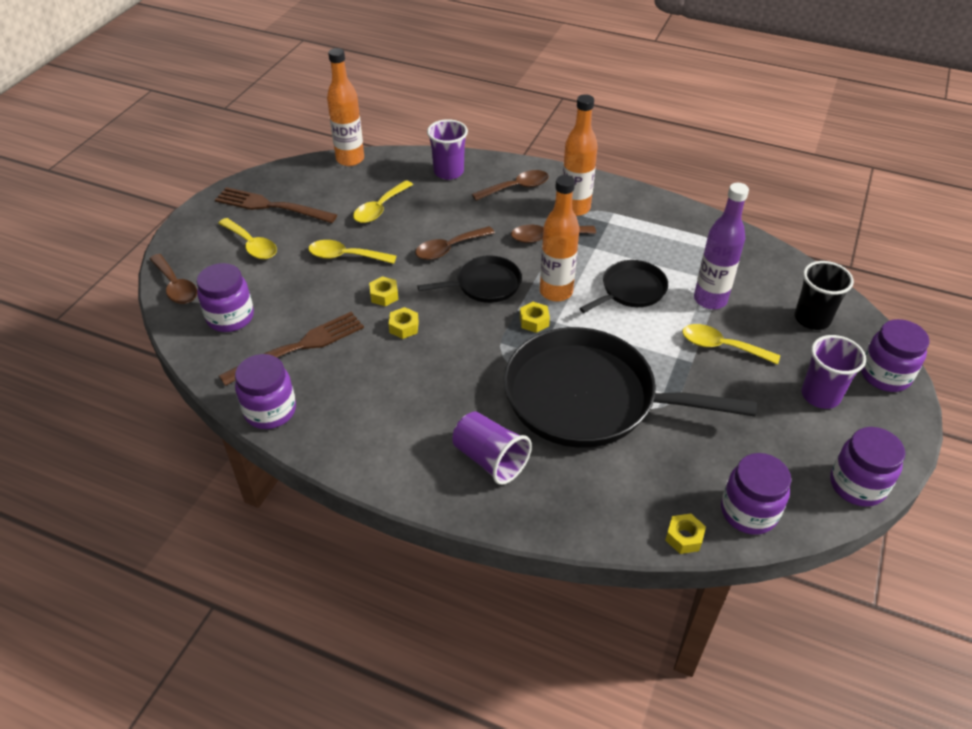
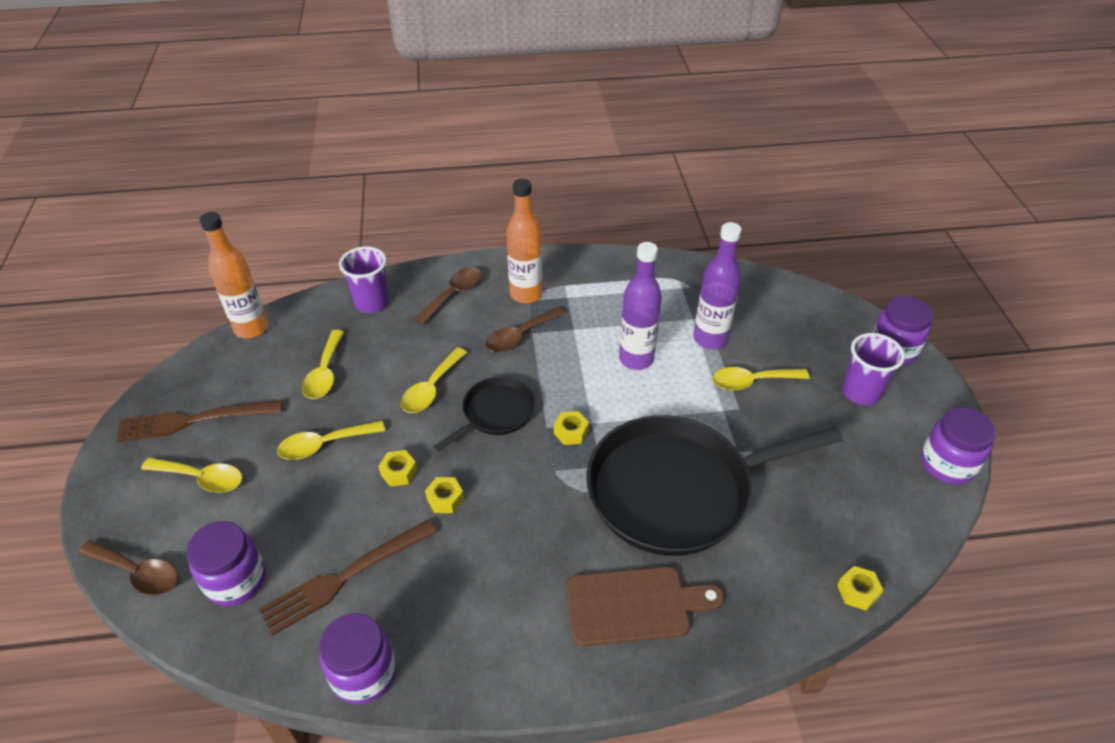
camera: 30 degrees left, 0 degrees up
brown fork [219,312,364,386] -> brown fork turned 150 degrees counterclockwise [259,519,437,636]
brown spoon [415,226,495,260] -> yellow spoon [401,347,467,413]
purple cup [452,412,532,485] -> brown cutting board [566,567,724,646]
orange bottle [540,175,580,302] -> none
black pan [579,260,668,313] -> purple bottle [619,242,662,370]
purple jar [721,453,791,535] -> none
black cup [795,261,854,330] -> none

